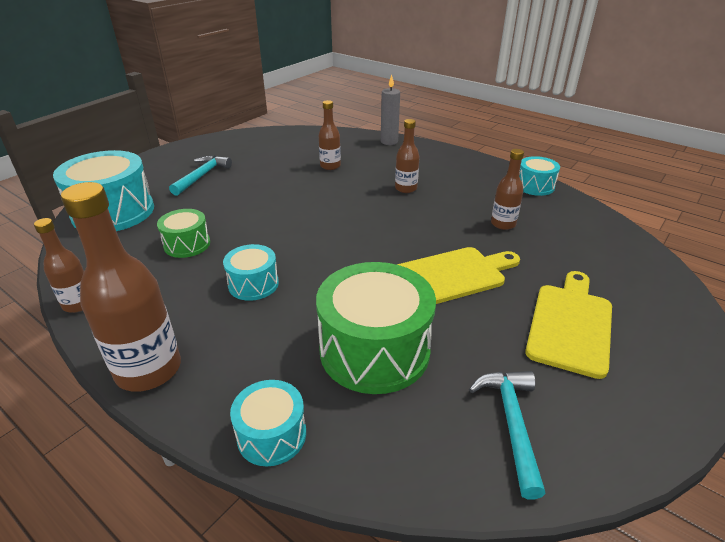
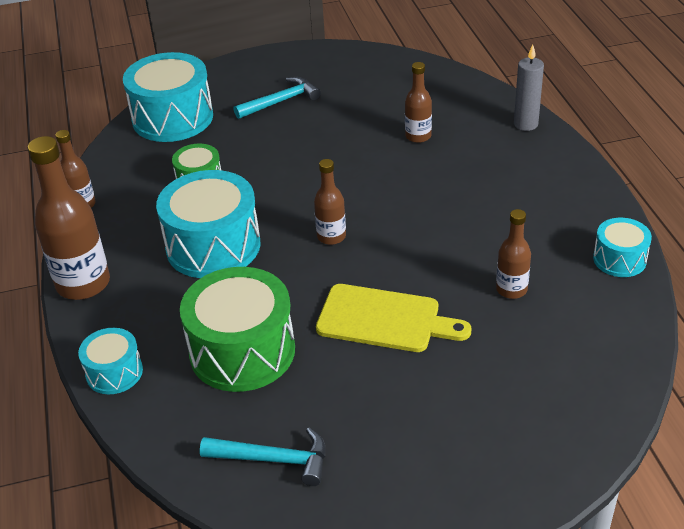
camera: 40 degrees right, 5 degrees up
turquoise drum [223,244,279,301] -> turquoise drum [156,170,261,278], size x1.89
brown bottle [395,119,420,193] -> brown bottle moved to [314,159,346,245]
turquoise hammer [469,371,546,500] -> turquoise hammer turned 60 degrees clockwise [200,428,325,486]
yellow cutting board [525,271,612,379] -> none

